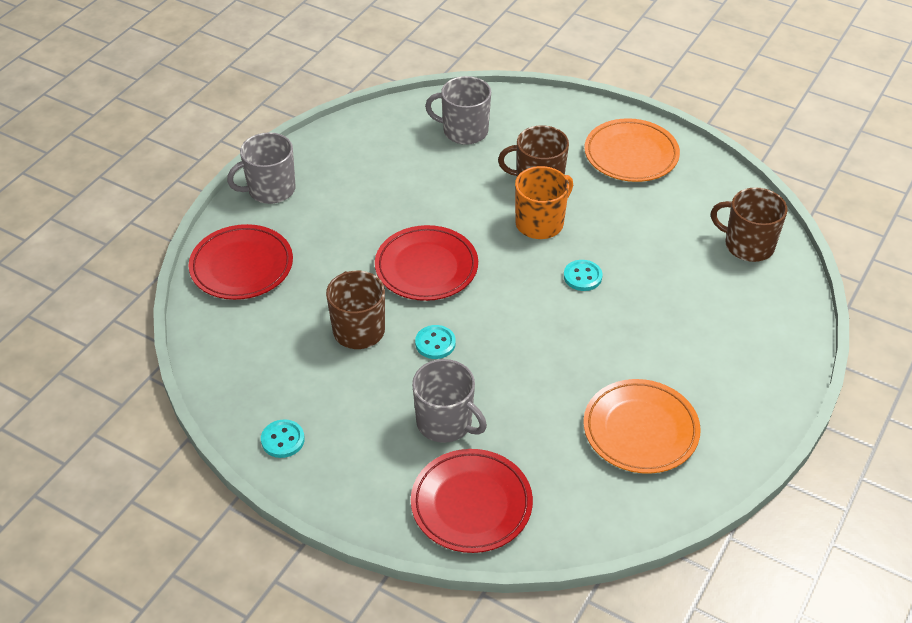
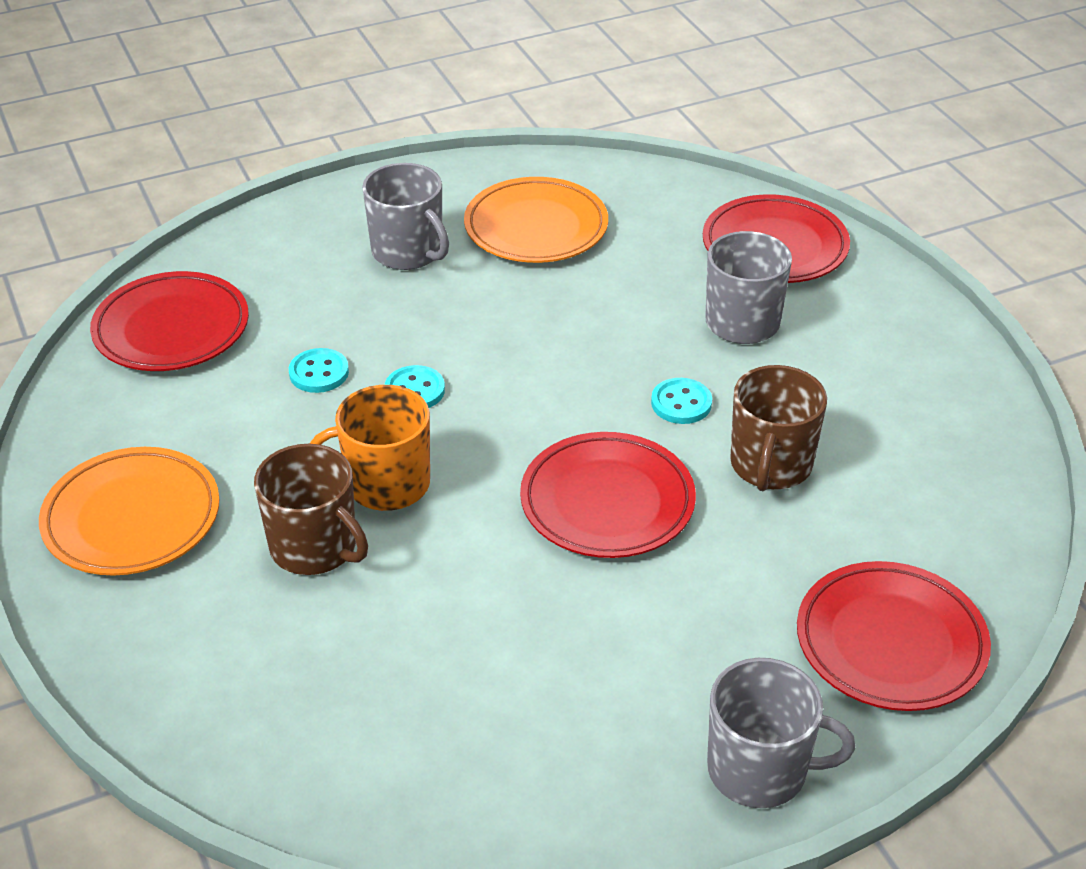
camera: 145 degrees left, 5 degrees down
turquoise button [261,419,305,458] -> turquoise button moved to [289,348,349,393]
grey mug [425,76,491,145] -> grey mug moved to [362,163,449,270]
brown mug [711,187,788,262] -> red plate [90,271,249,371]

